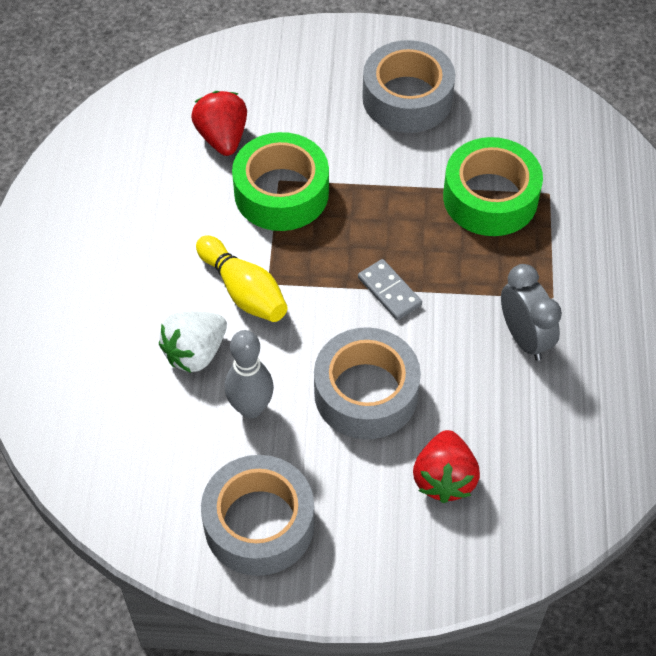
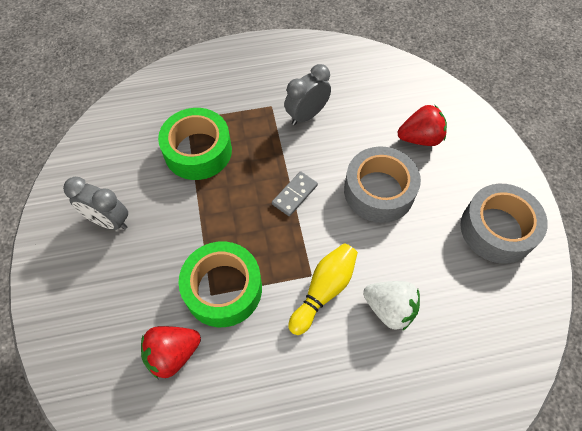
camera: 105 degrees left, 5 degrees up
grey bowling pin [225,330,274,418] -> none
grey tape [362,40,455,133] -> grey clock [63,177,128,230]

